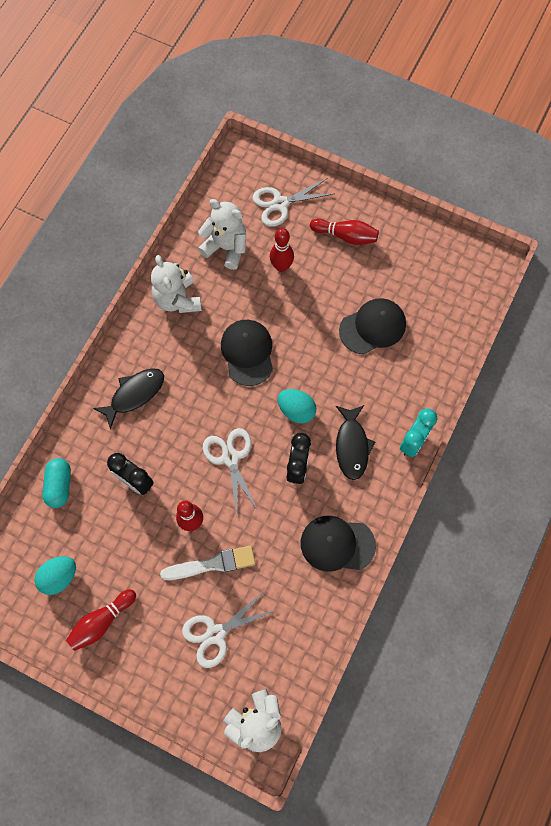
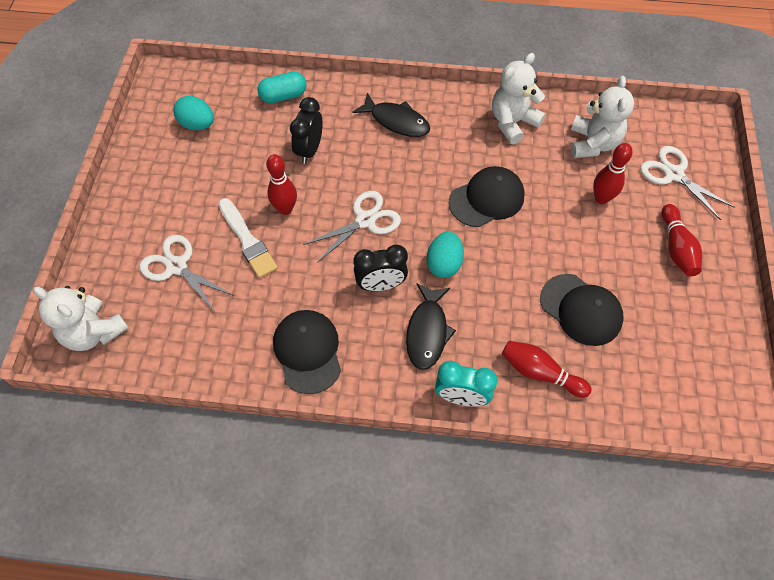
camera: 70 degrees right, 10 degrees down
red bowling pin [66,589,136,651] -> red bowling pin moved to [502,341,592,398]
black fish [336,405,375,480] -> black fish turned 60 degrees counterclockwise [406,283,456,370]

